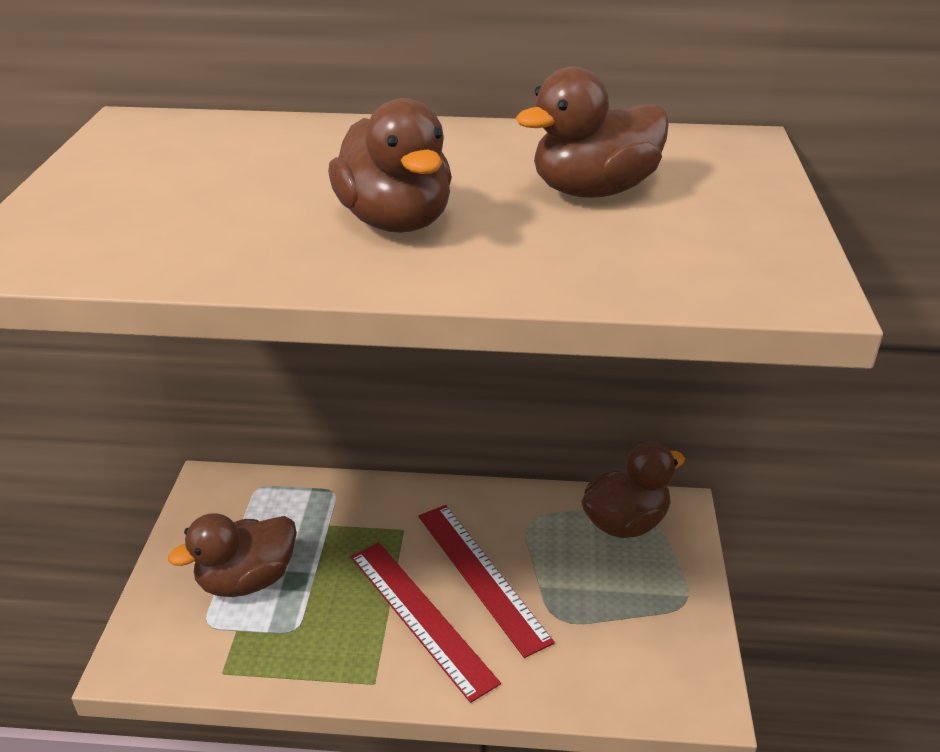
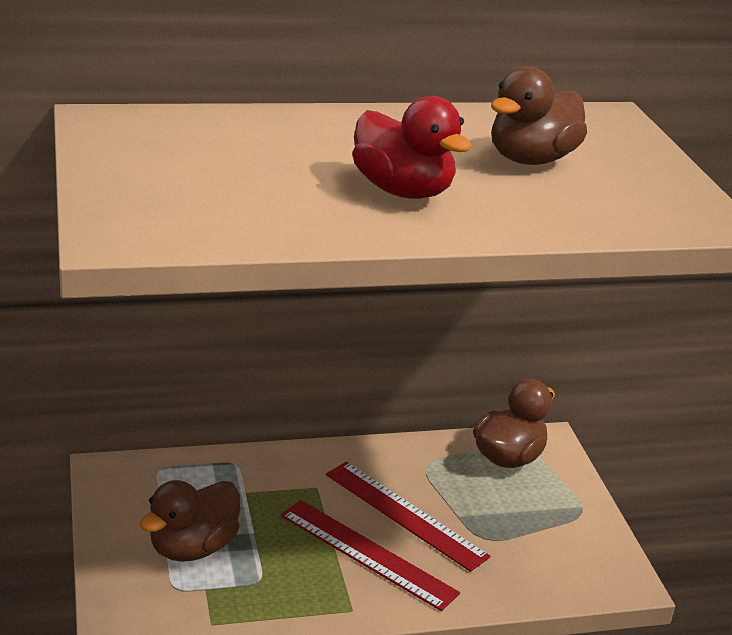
camera: 20 degrees left, 5 degrees down
brown duck [328,98,452,233] -> red duck [352,96,472,199]

